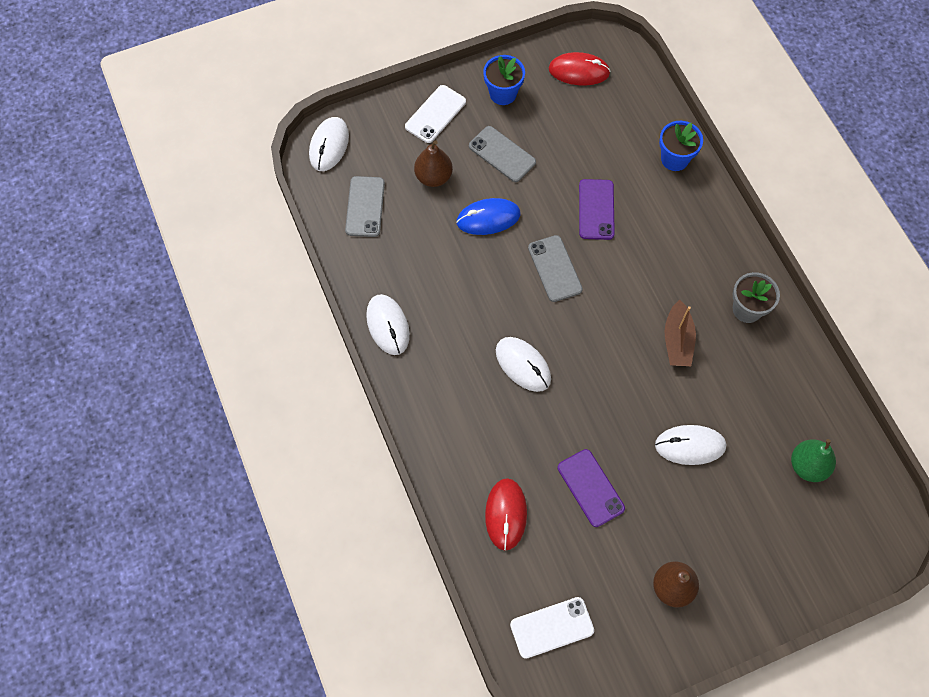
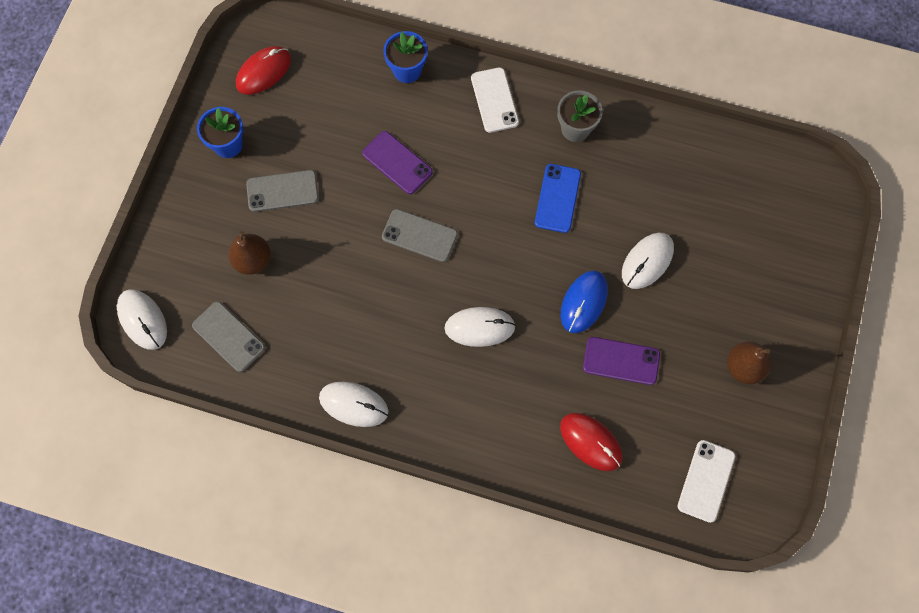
camera: 50 degrees left, 5 degrees up
white phone [405,85,466,143] -> white phone moved to [471,67,519,133]
blue mouse [456,198,520,235] -> blue mouse moved to [561,271,608,333]
brown boat [665,300,696,366] -> blue phone [535,164,581,233]
green pear [791,439,836,482] -> none

